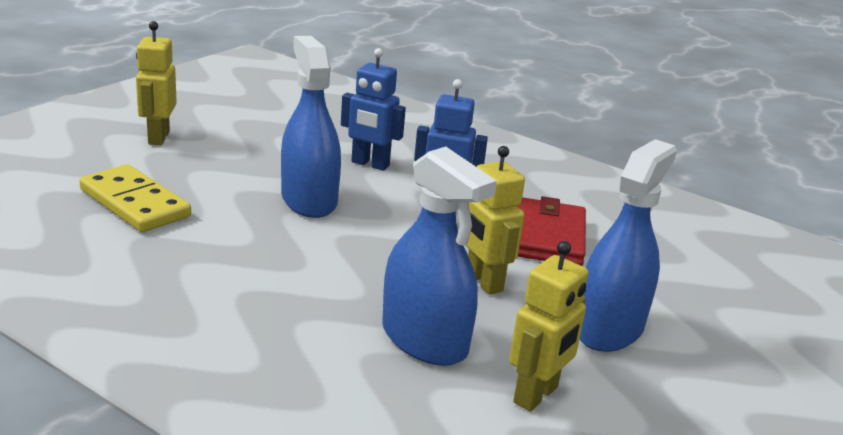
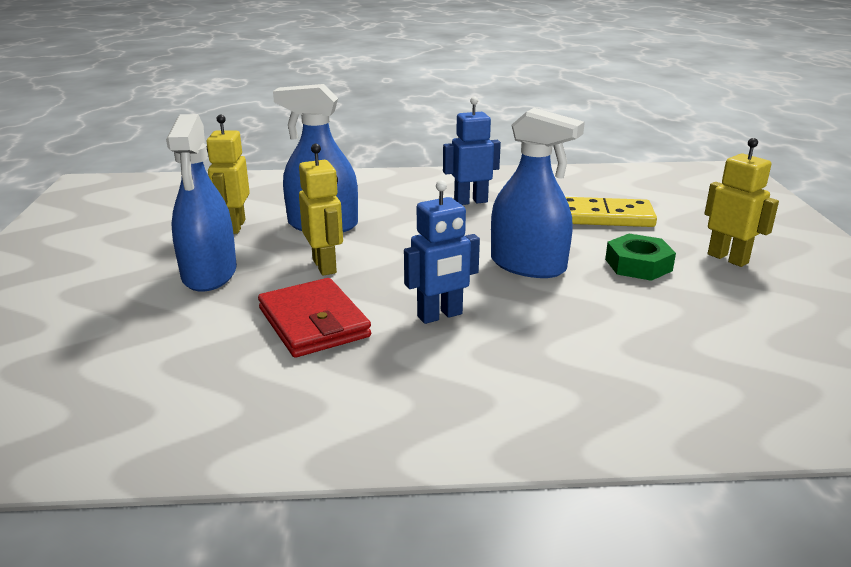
camera: 145 degrees right, 0 degrees up
blue robot [341,48,406,171] -> blue robot moved to [443,97,501,205]
yellow robot [465,146,525,295] -> yellow robot turned 45 degrees clockwise [299,144,343,276]
none -> green nut [605,234,676,281]

